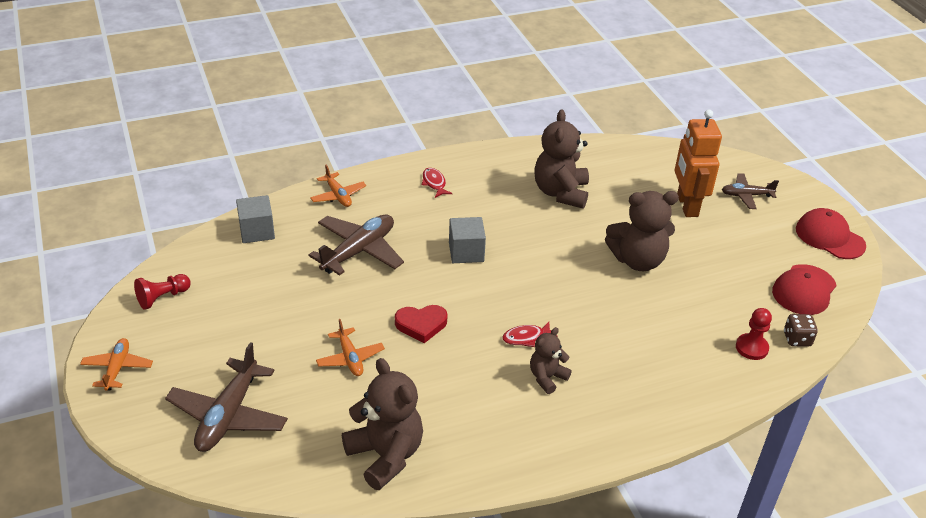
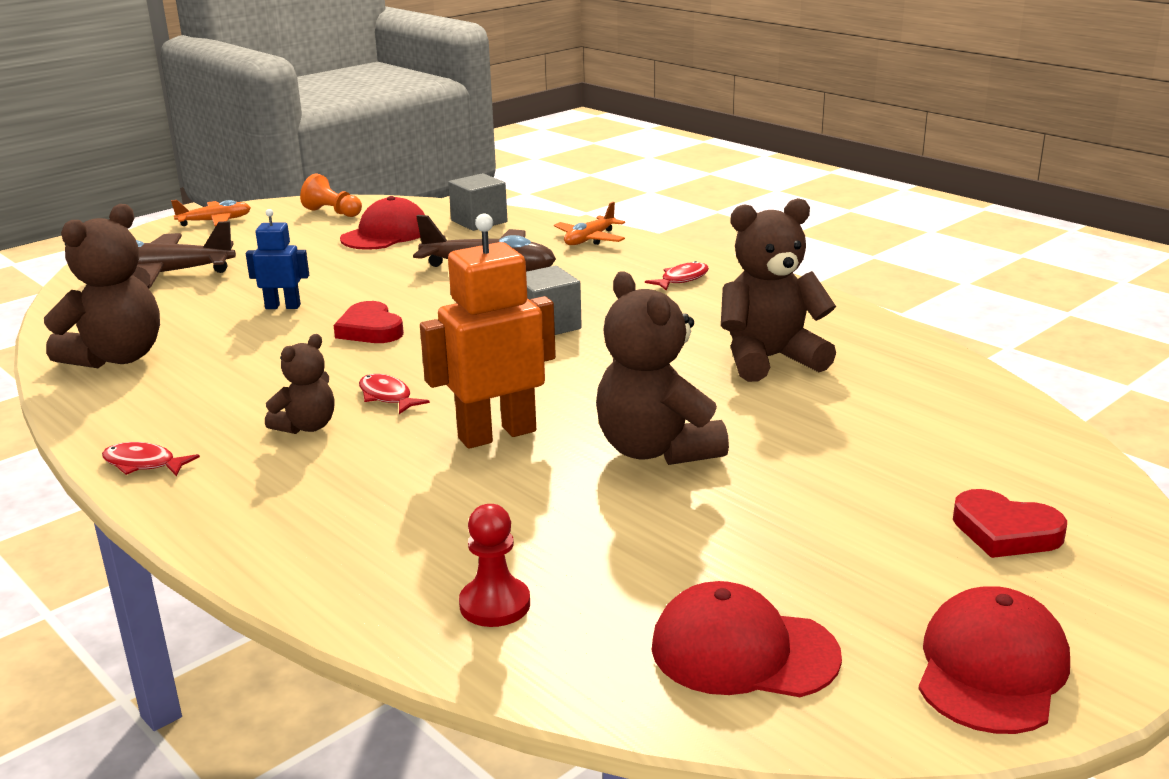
camera: 70 degrees right, 15 degrees down
red pawn [134,274,191,310] -> orange pawn [300,174,362,217]
orange plane [316,319,385,376] -> blue robot [246,209,309,309]
brown teddy bear [530,327,572,394] -> brown teddy bear turned 105 degrees clockwise [265,334,334,434]
orange robot [675,110,722,217] -> orange robot moved to [420,213,556,449]
brown plane [722,173,779,209] -> red heart [953,489,1067,558]
brown dice [784,314,818,347] -> none
none -> red fish [102,442,200,476]
none -> red cap [340,196,425,250]

